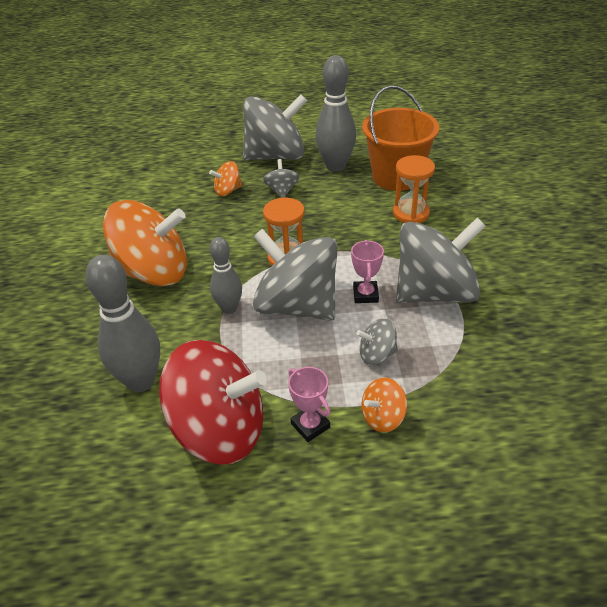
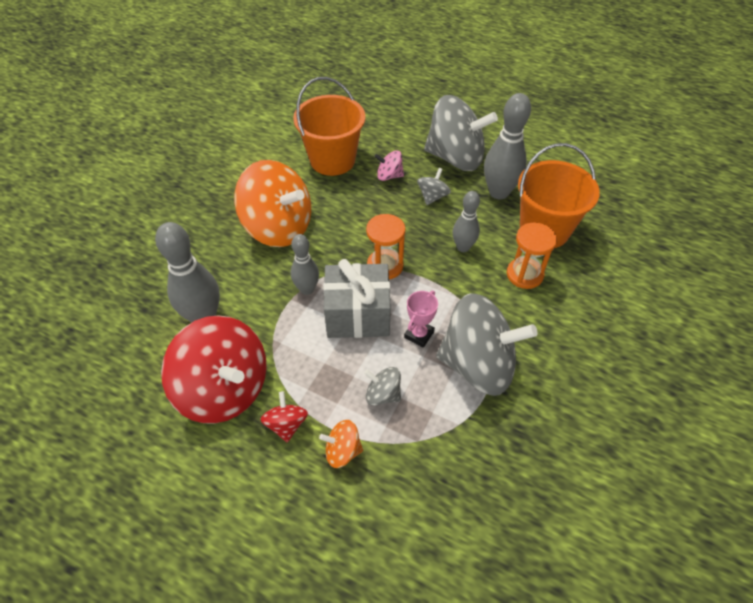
camera: 30 degrees right, 10 degrees up
orange spinning top [209,161,242,196] -> pink spinning top [374,150,404,181]
grey spinning top [253,229,337,321] -> grey gift [324,259,391,338]
pink trophy [288,367,330,442] -> red spinning top [260,391,308,443]
none -> orange bucket [293,77,365,176]
none -> grey bowling pin [452,191,480,252]

